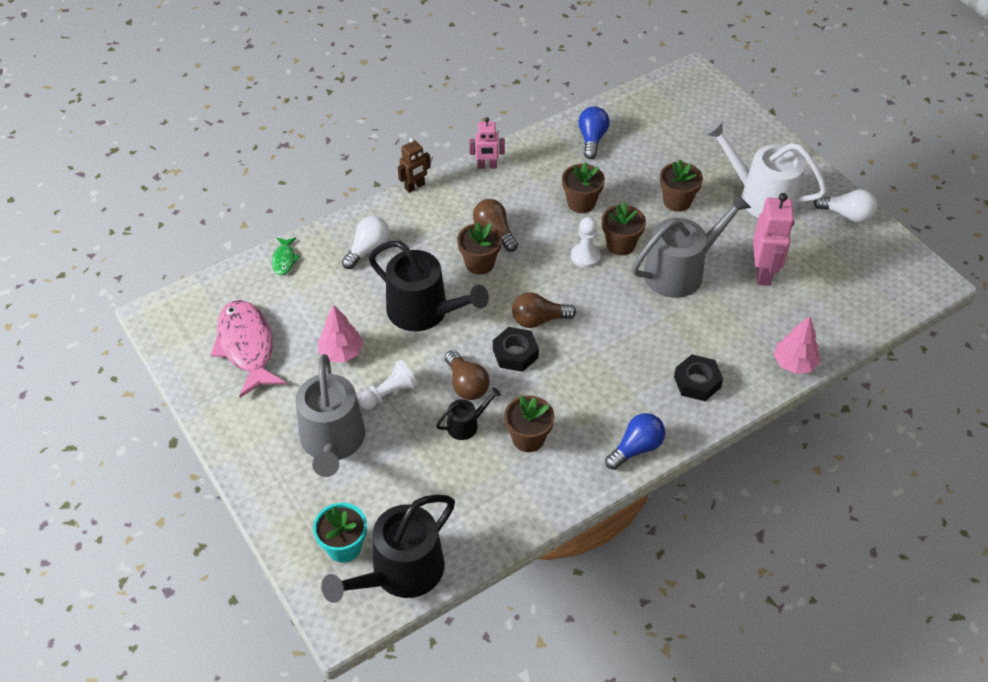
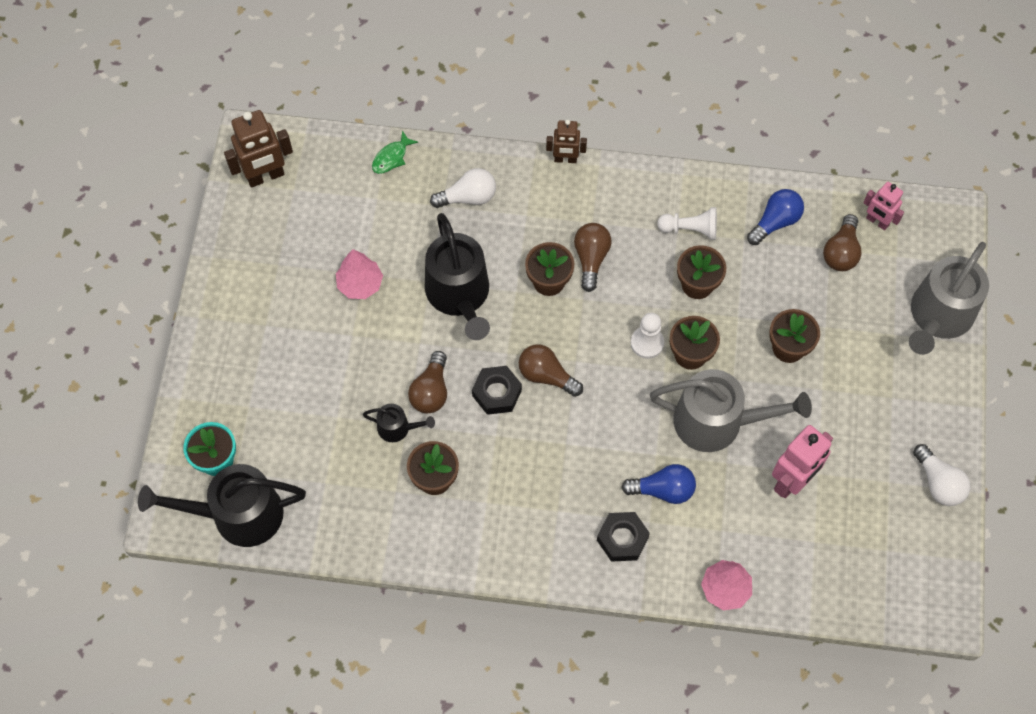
camera: 40 degrees right, 15 degrees up
pink fish [211,300,286,398] -> none
grey watering can [295,354,365,477] -> grey watering can moved to [909,242,989,355]
white pawn [358,359,418,410] -> white pawn moved to [657,207,717,240]
pink robot [469,117,505,169] -> pink robot moved to [863,182,904,230]
blue light bulb [605,413,665,470] -> blue light bulb moved to [621,464,696,504]
white watering can [705,120,827,218] -> none
none -> brown robot [224,110,293,188]
none -> brown light bulb [823,214,862,271]

